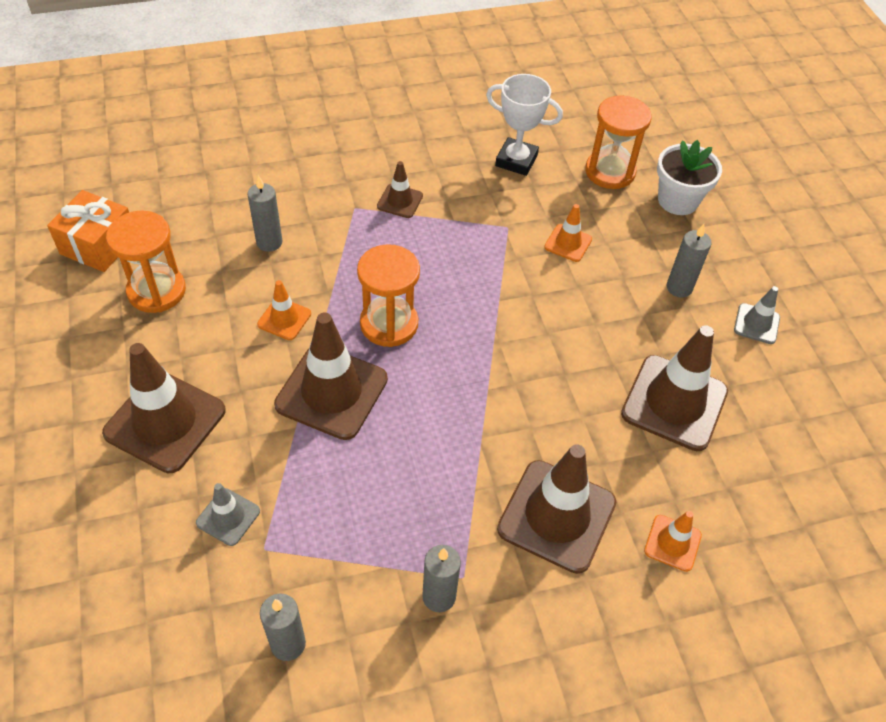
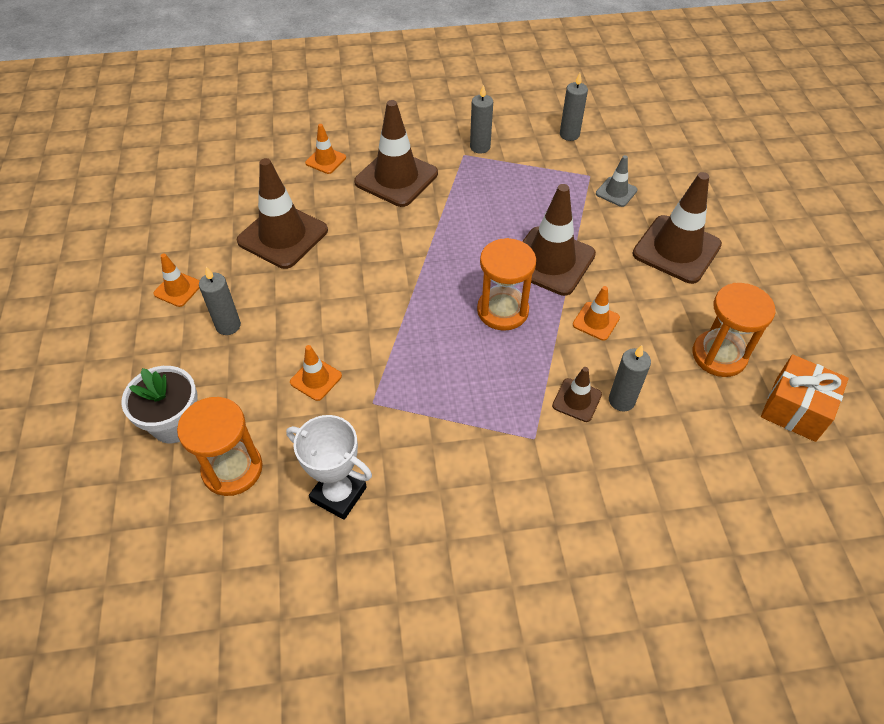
camera: 170 degrees left, 0 degrees up
brown traffic cone [377,161,423,218] -> brown traffic cone moved to [552,367,602,422]
grey traffic cone [734,286,780,344] -> orange traffic cone [153,253,200,307]

